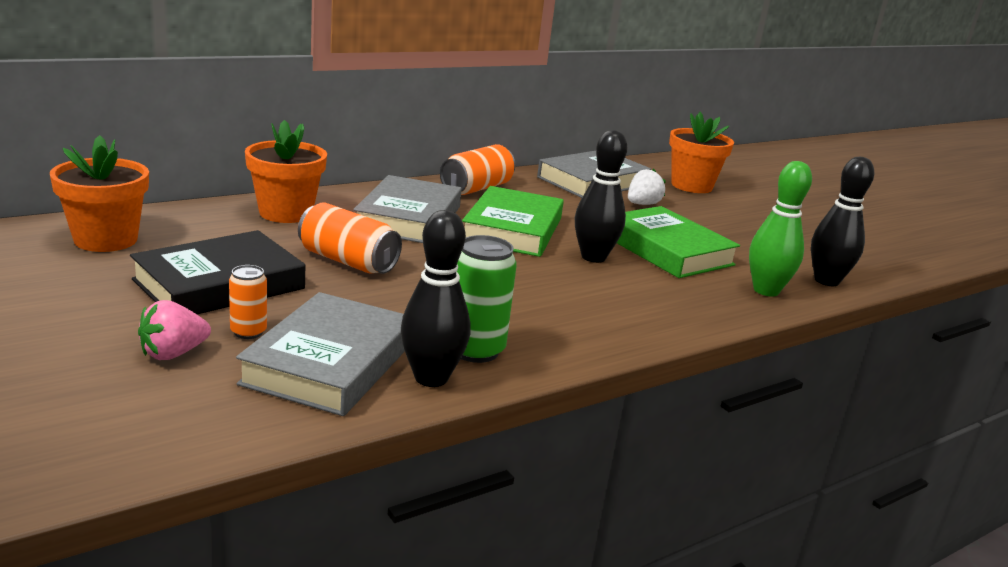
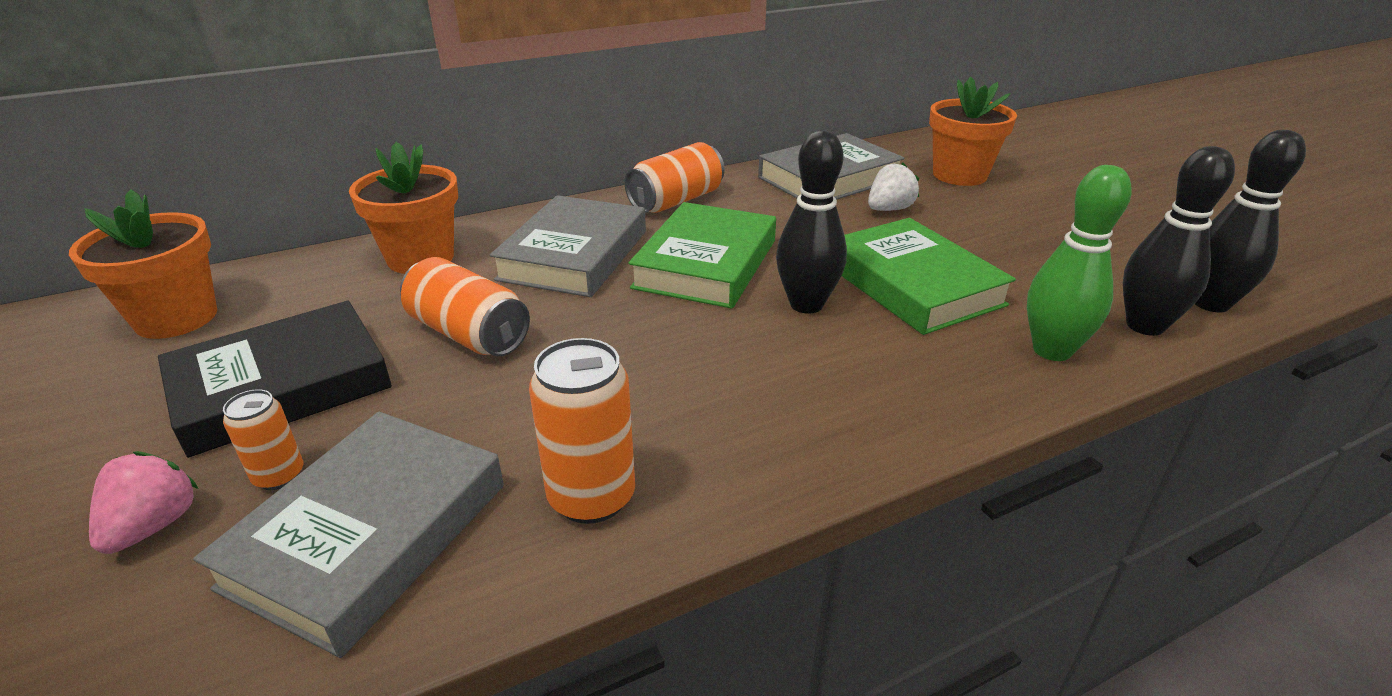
camera: 10 degrees right, 10 degrees up
pink strawberry [138,300,211,360] -> pink strawberry turned 135 degrees clockwise [89,451,199,554]
black bowling pin [401,210,470,387] -> black bowling pin moved to [1195,130,1306,312]
green can [456,235,517,363] -> orange can [529,338,635,524]

